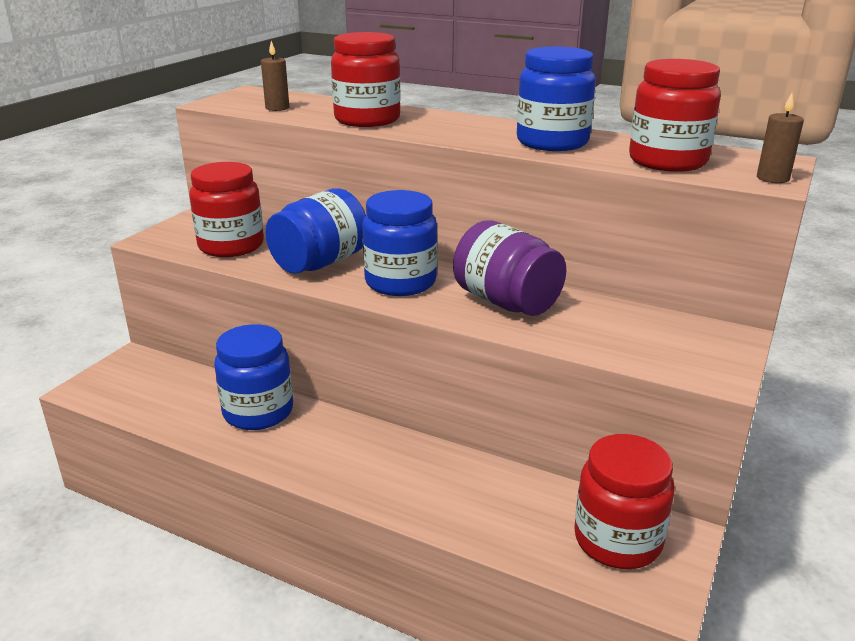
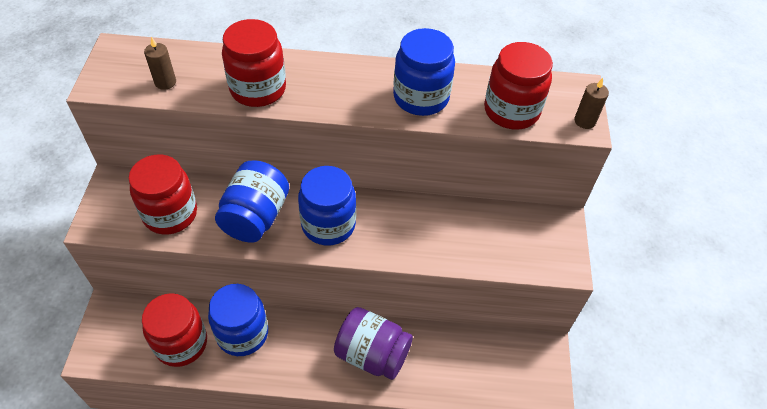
camera: 25 degrees left, 25 degrees up
purple jar [453,220,566,316] -> purple jar moved to [334,307,413,380]
red jar [574,434,674,569] -> red jar moved to [142,293,207,367]

